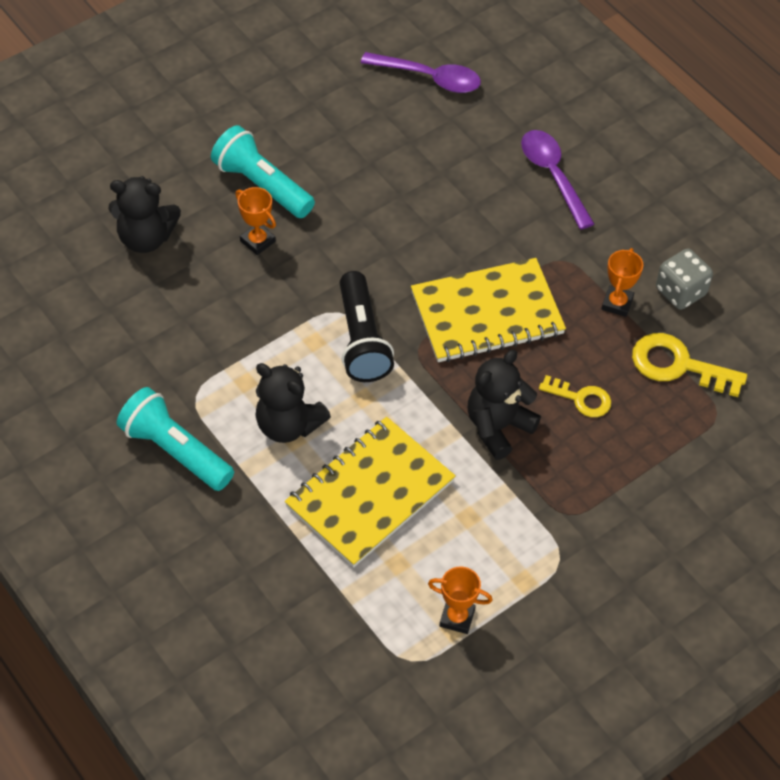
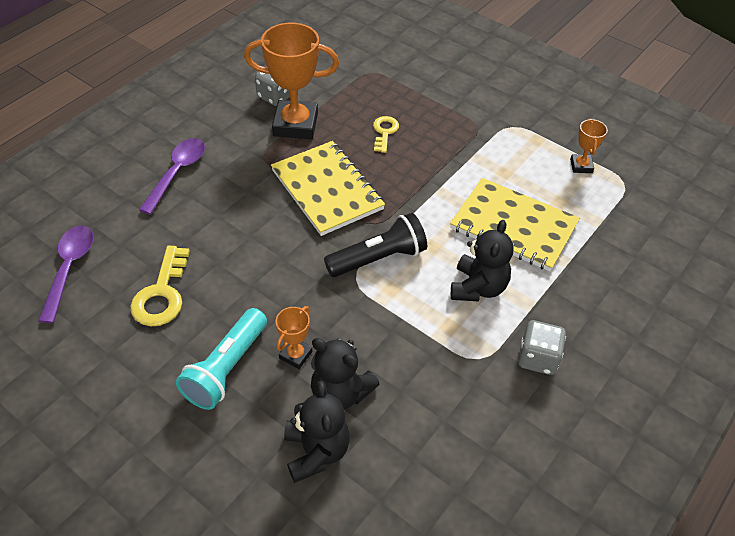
camera: 105 degrees left, 5 degrees down
turquoise flashlight [117,387,234,491] -> grey dice [518,320,566,375]
black teddy bear [468,350,541,460] -> black teddy bear moved to [311,338,380,410]
purple spoon [521,130,594,230] -> purple spoon turned 150 degrees clockwise [139,138,205,215]
orange trophy [602,248,643,317] -> orange trophy [244,23,339,139], size x2.09
yellow key [632,333,747,397] -> yellow key moved to [130,246,190,326]

